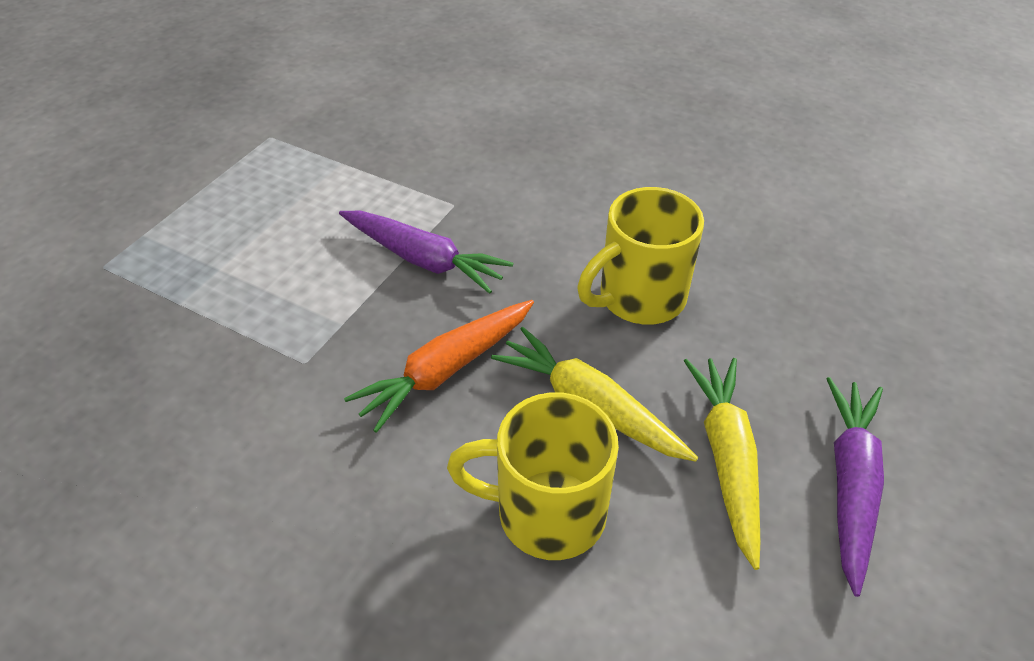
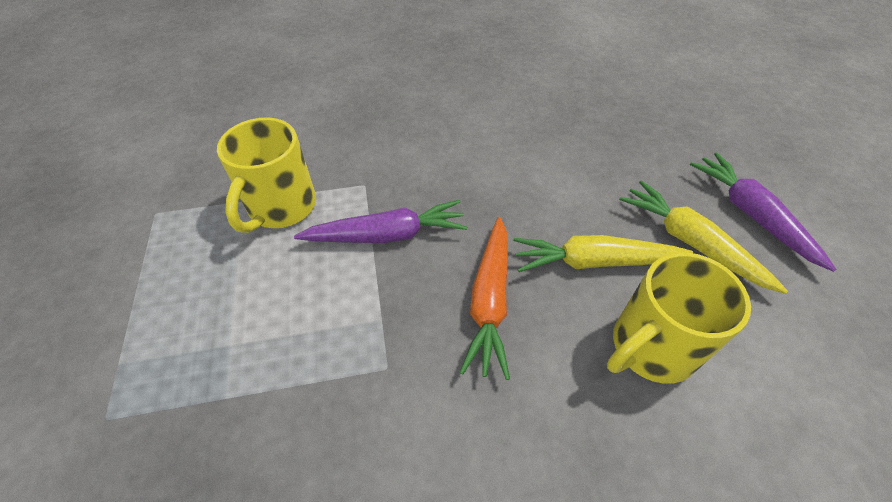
camera: 40 degrees left, 5 degrees up
yellow mug [577,187,704,324] -> yellow mug moved to [217,118,316,233]

